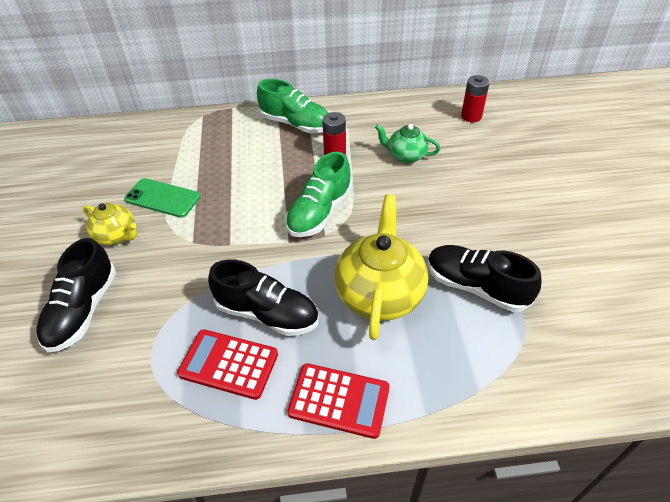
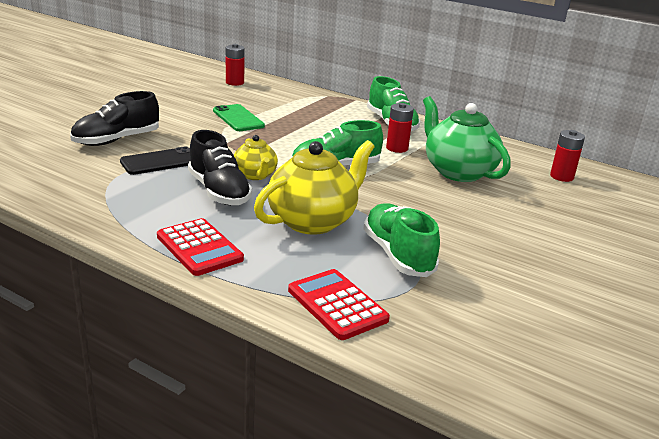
camera: 35 degrees right, 20 degrees down
yellow teapot [83,203,137,245] -> yellow teapot moved to [234,135,278,180]
red calculator [177,329,278,400] -> red calculator moved to [288,269,390,340]
green teapot [375,124,440,163] -> green teapot [423,96,511,182], size x1.80
black shoe [428,245,542,312] -> green shoe [364,203,440,277]
none -> black phone [120,146,190,175]
none -> red battery [226,44,245,86]

